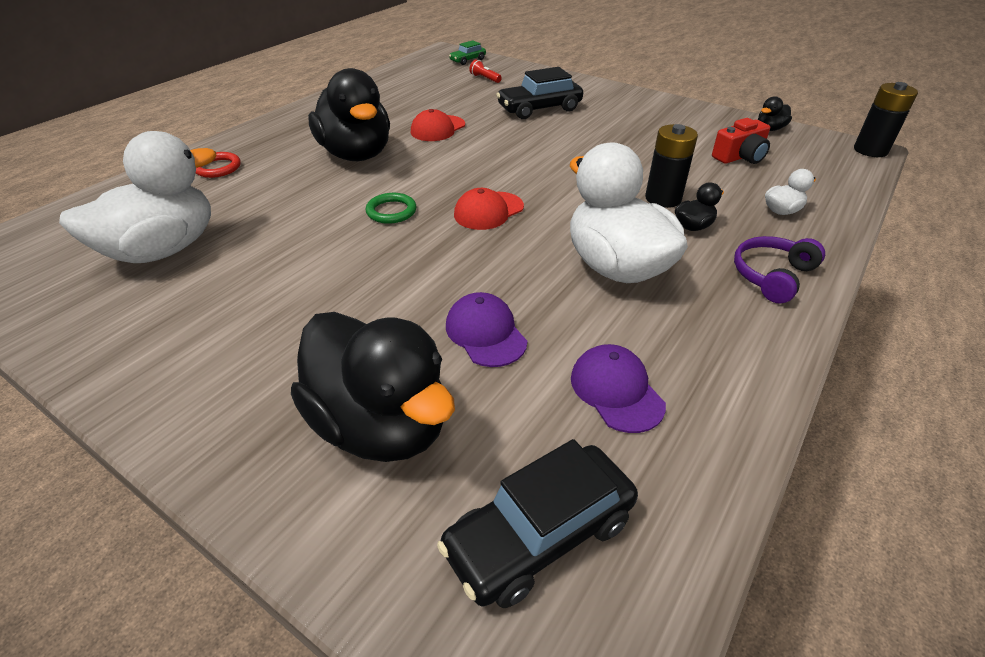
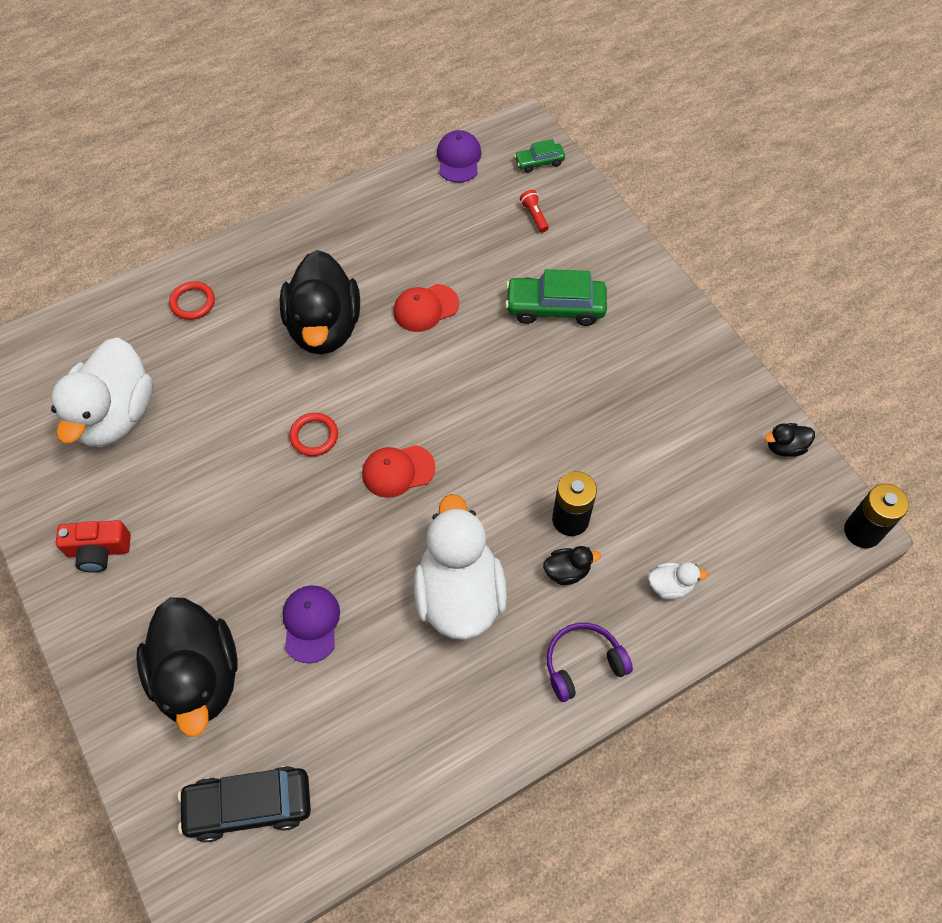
camera: 25 degrees right, 20 degrees up
white duck [59,131,216,263] -> white duck turned 120 degrees clockwise [51,338,153,447]
green ring [365,193,416,224] -> red ring [289,413,338,456]
black car [496,67,583,119] -> green car [505,269,607,326]
purple cap [571,344,666,433] -> purple cap moved to [437,130,482,183]
red camera [712,118,770,164] -> red camera moved to [56,520,131,572]

